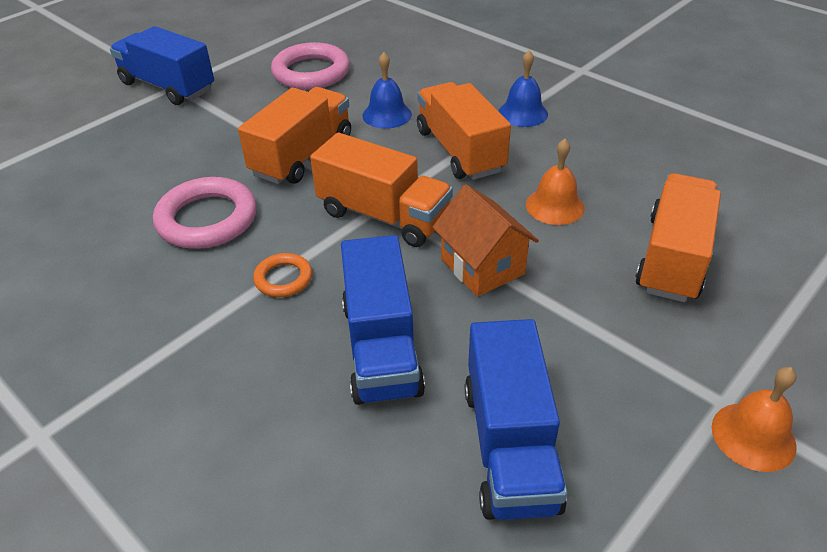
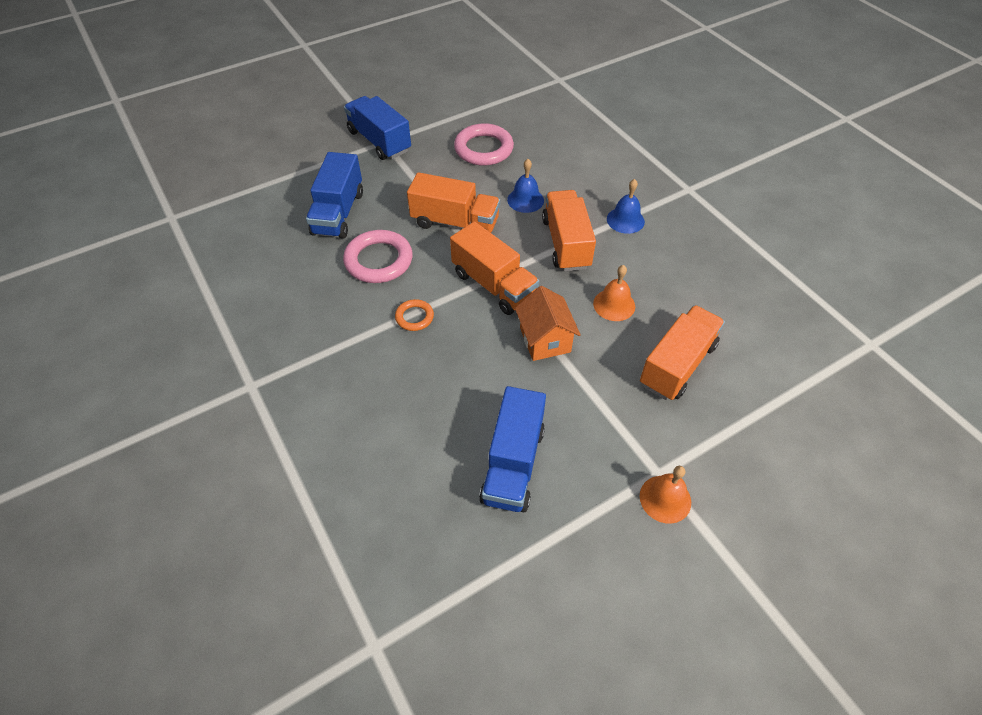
camera: 15 degrees right, 10 degrees up
orange truck [238,87,351,184] -> orange truck turned 60 degrees clockwise [407,172,500,233]
blue truck [341,235,425,405] -> blue truck moved to [306,152,363,239]

